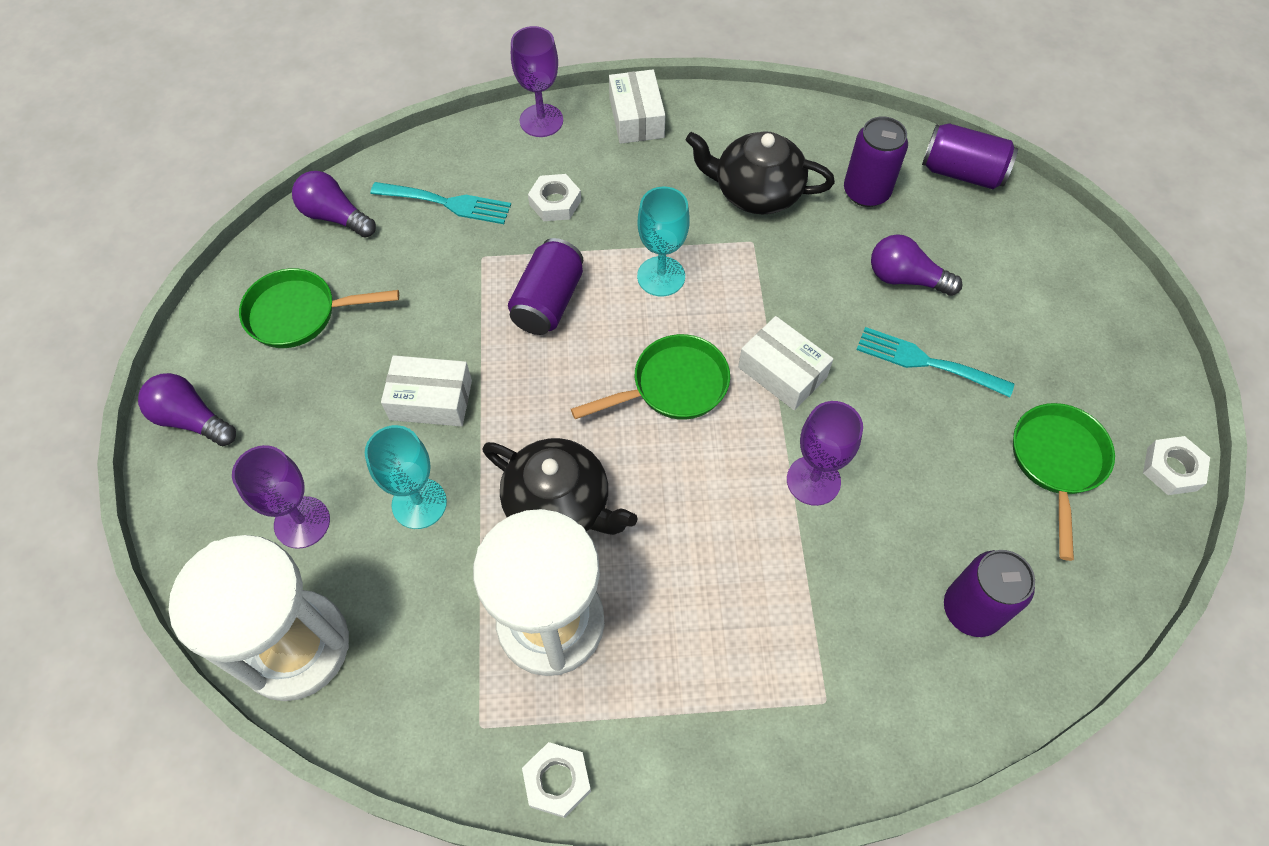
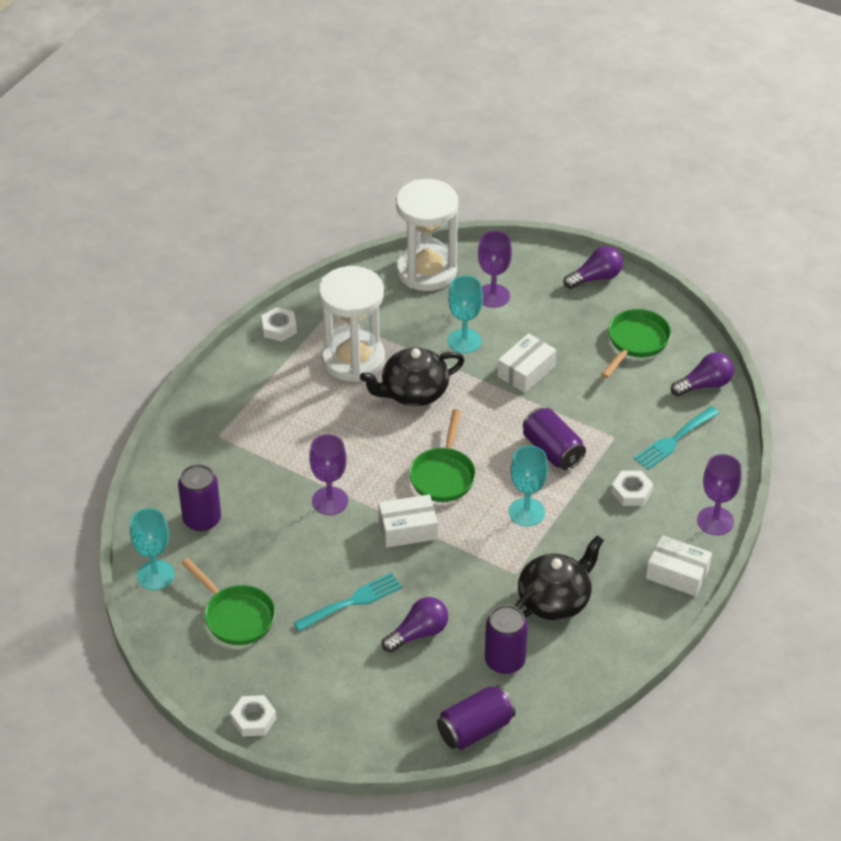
camera: 125 degrees right, 15 degrees down
white nut [1143,436,1210,495] -> white nut moved to [231,695,276,736]
none -> turquoise goblet [130,508,175,590]

